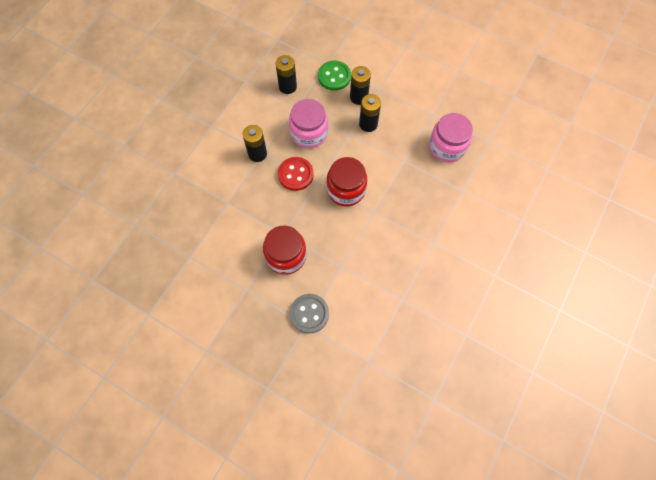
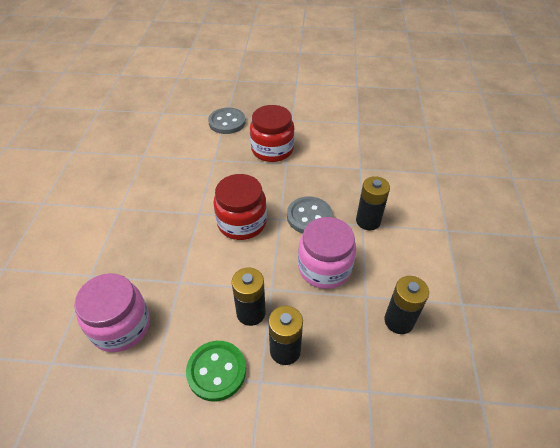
camera: 155 degrees right, 20 degrees down
red button [278,157,314,191] -> grey button [287,196,333,233]
green button [318,61,351,91] -> green button moved to [186,341,246,402]

